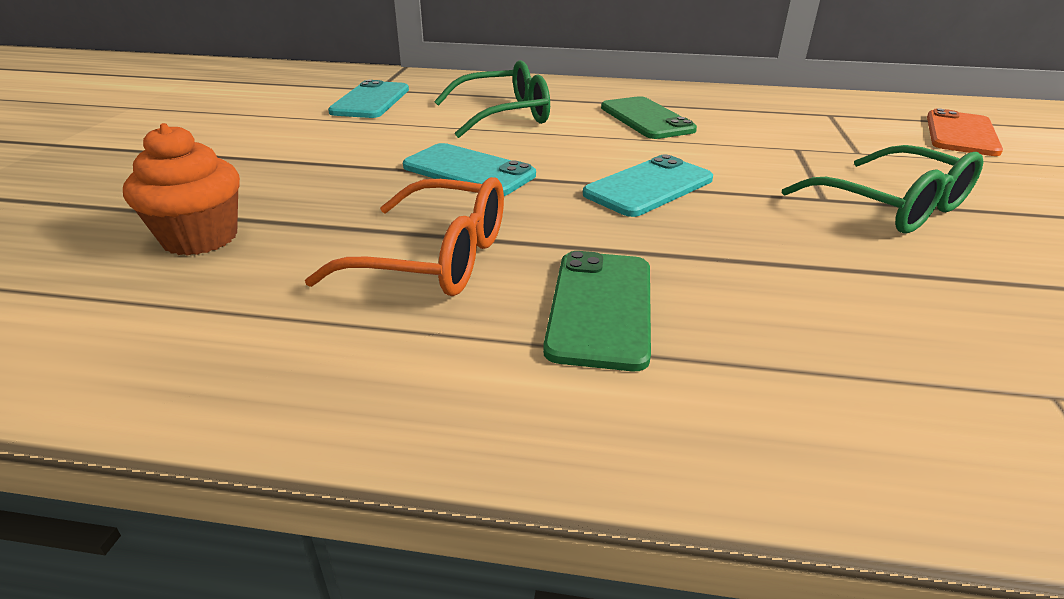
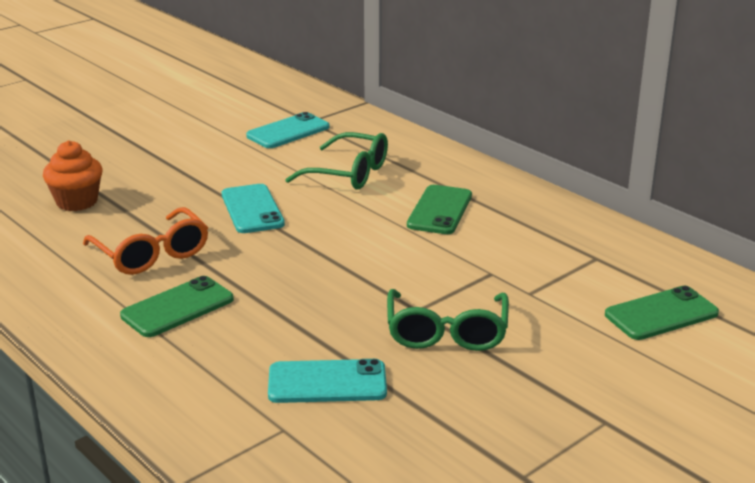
camera: 40 degrees right, 5 degrees down
turquoise phone [583,154,713,217] -> turquoise phone moved to [268,359,387,403]
orange phone [927,108,1003,156] -> green phone [605,286,719,340]

